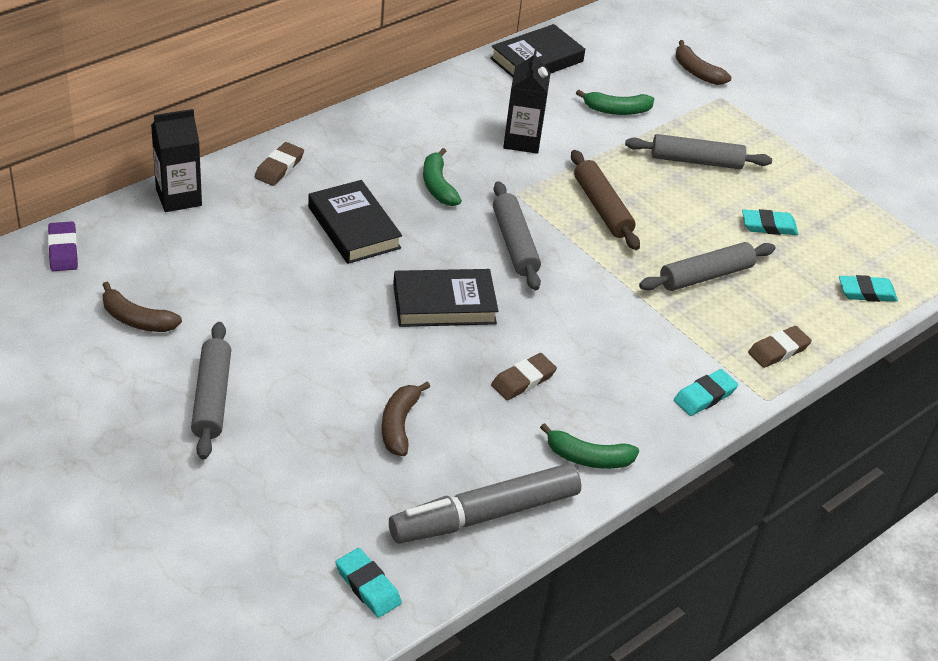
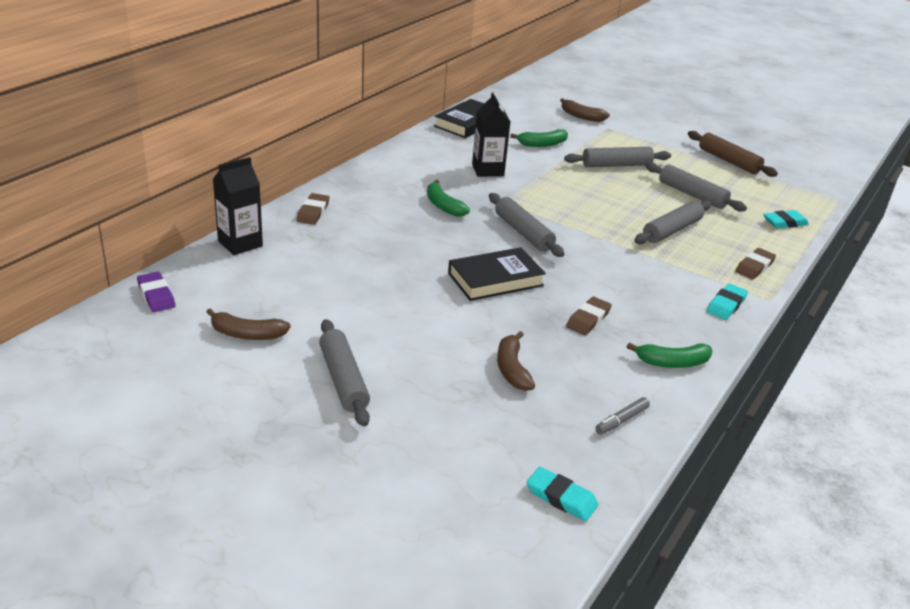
camera: 15 degrees left, 10 degrees down
black book [308,180,402,264] -> none
grey marker [389,463,581,544] -> grey marker [595,397,650,435], size x0.40
brown rolling pin [571,150,640,250] -> brown rolling pin moved to [688,131,778,177]
turquoise eraser [742,209,798,235] -> grey rolling pin [645,163,747,211]

